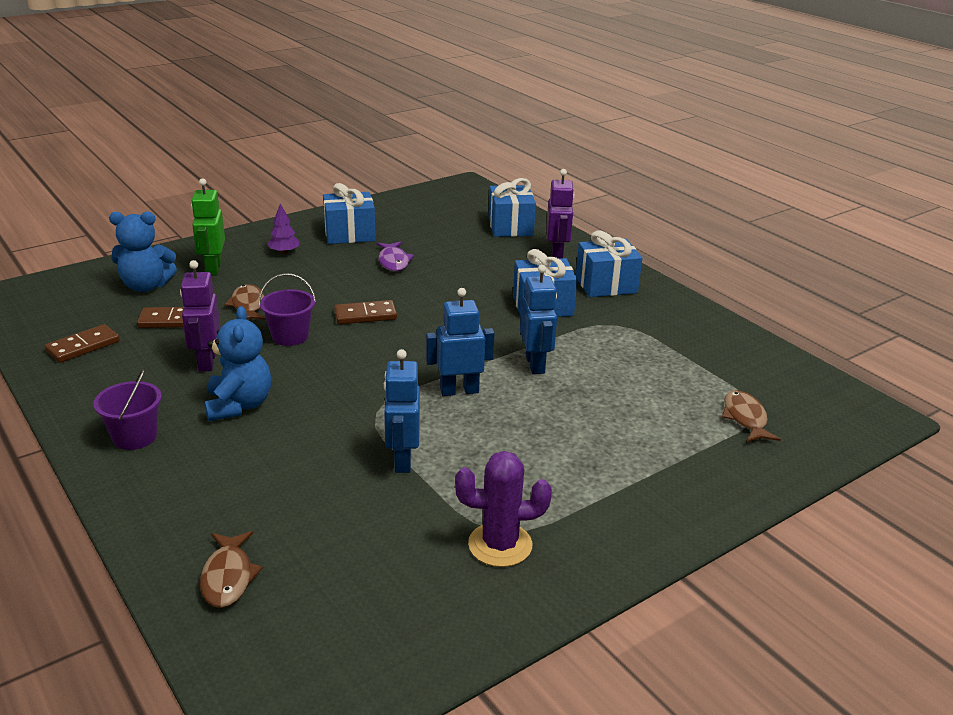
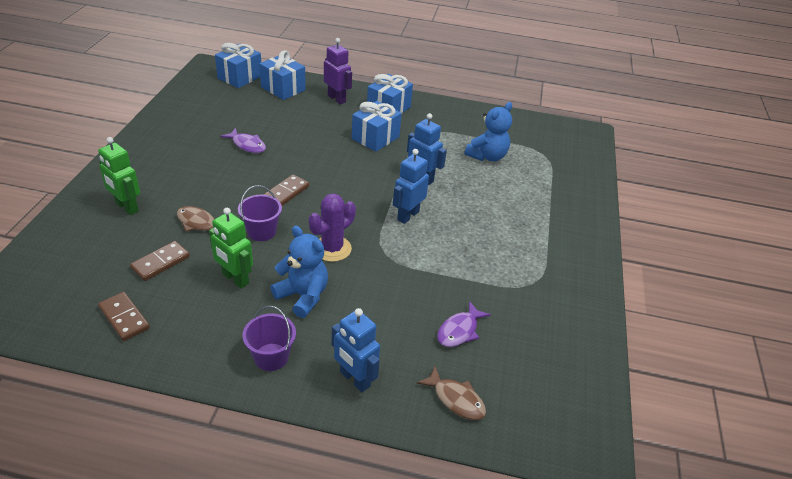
camera: 45 degrees left, 10 degrees up
brown domino [45,324,120,363] -> brown domino turned 45 degrees counterclockwise [98,292,150,341]
blue teddy bear [109,211,177,292] -> blue teddy bear moved to [464,102,512,161]
purple robot [180,260,220,372] -> green robot [209,208,253,289]
purple tree [267,204,300,254] -> none
blue gift [323,183,376,244] -> blue gift moved to [215,43,261,88]
blue robot [384,349,420,473] -> blue robot moved to [332,308,380,392]
purple cactus [455,451,552,567] -> purple cactus moved to [309,193,356,262]
brown fish [722,390,781,442] -> none
none -> purple fish [437,301,491,347]

